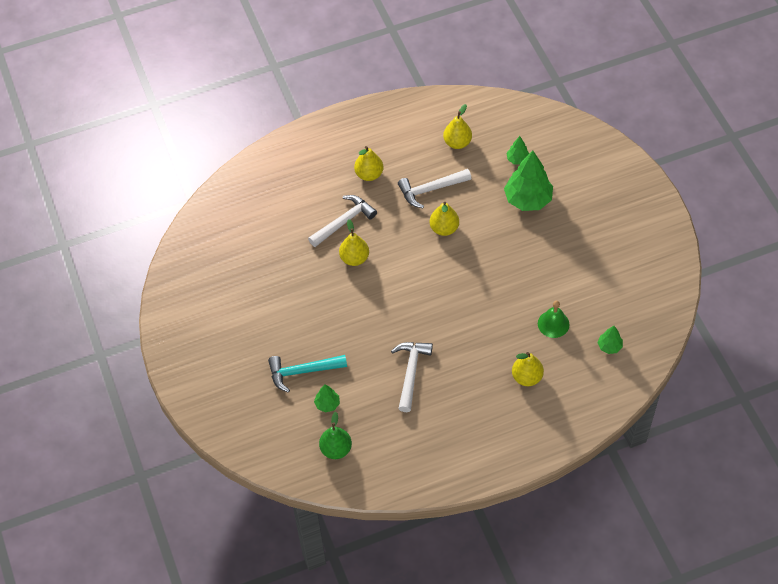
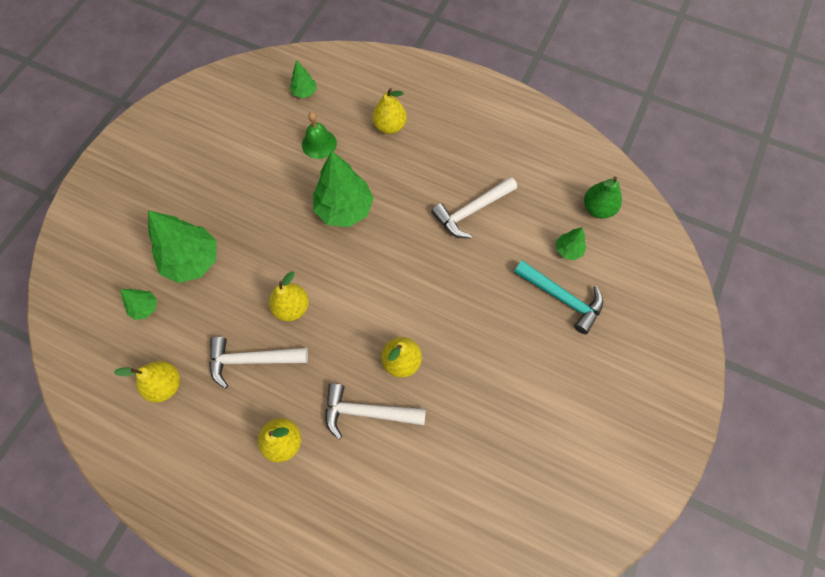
camera: 135 degrees left, 10 degrees up
white hammer [398,169,472,208] -> white hammer turned 150 degrees clockwise [210,337,308,389]
none -> green tree [313,151,374,227]

